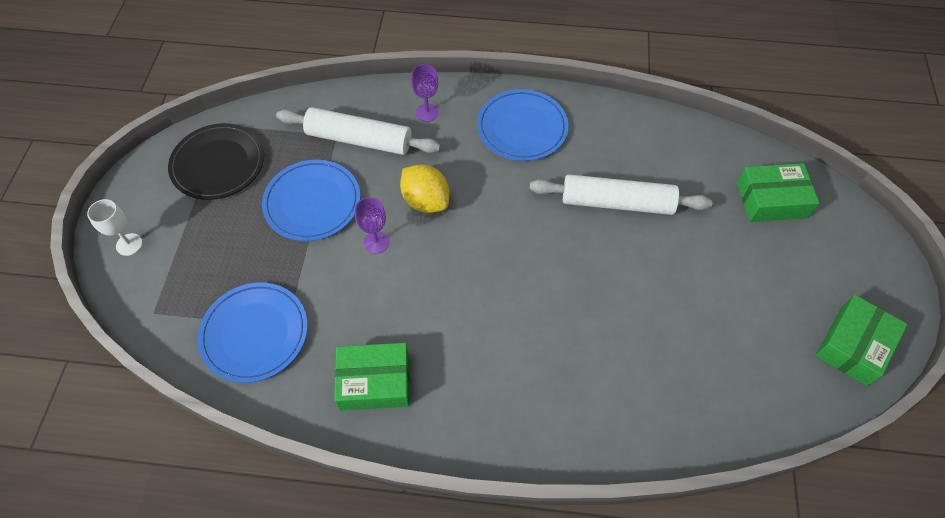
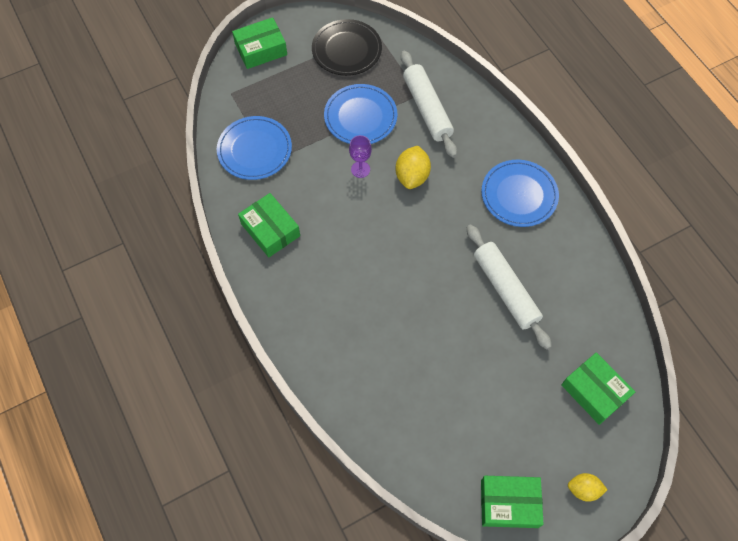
camera: 55 degrees right, 5 degrees up
white goblet [87,199,143,256] -> green box [232,17,287,69]
purple goblet [411,64,439,122] -> none
none -> yellow lemon [568,473,607,502]

